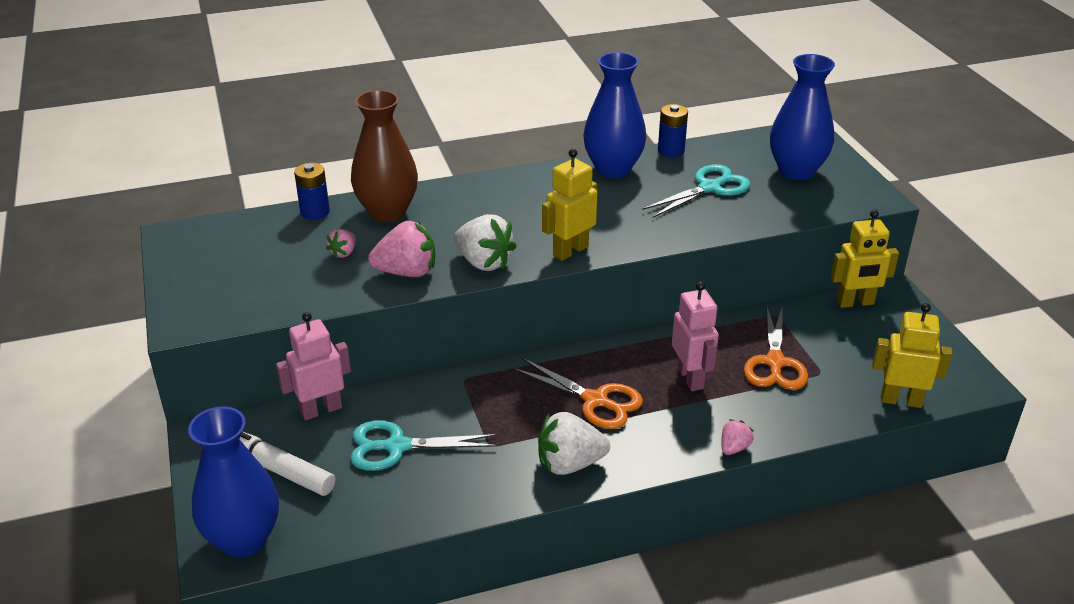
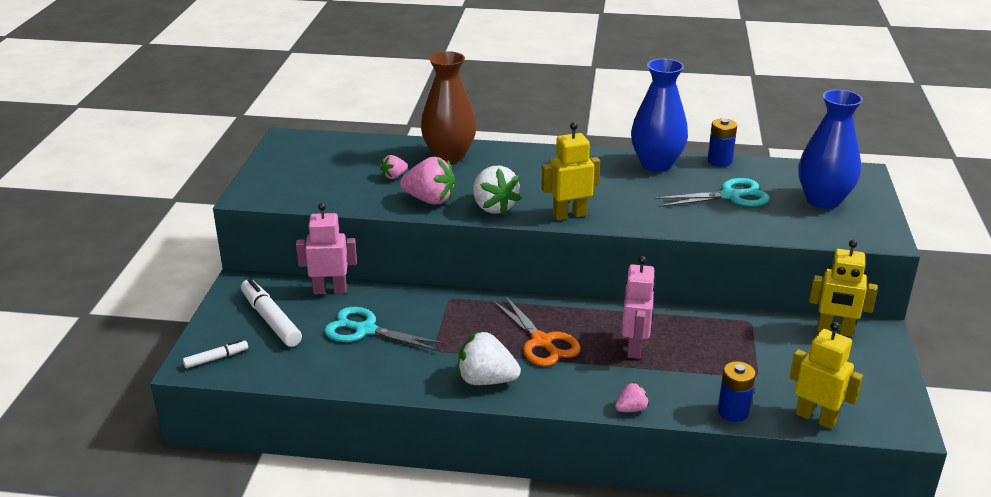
camera: 25 degrees right, 5 degrees down
blue vase [188,407,279,558] -> white marker [183,340,248,368]
blue battery [294,163,330,220] -> blue battery moved to [718,361,756,422]
orange scissors [744,307,808,390] -> none

